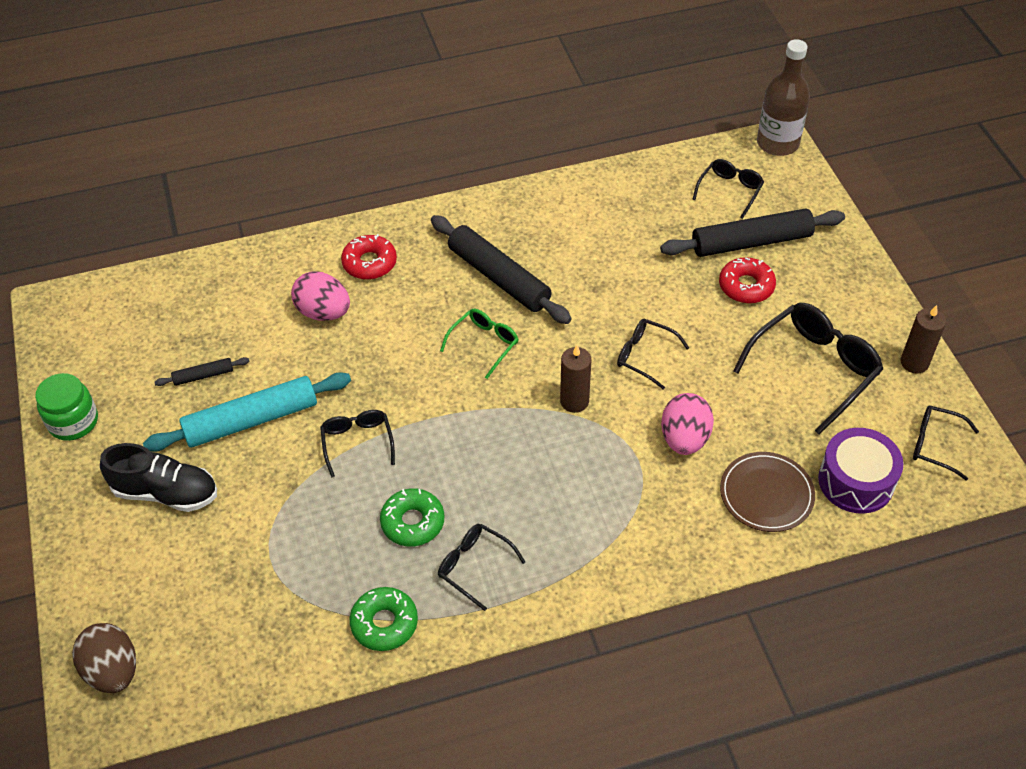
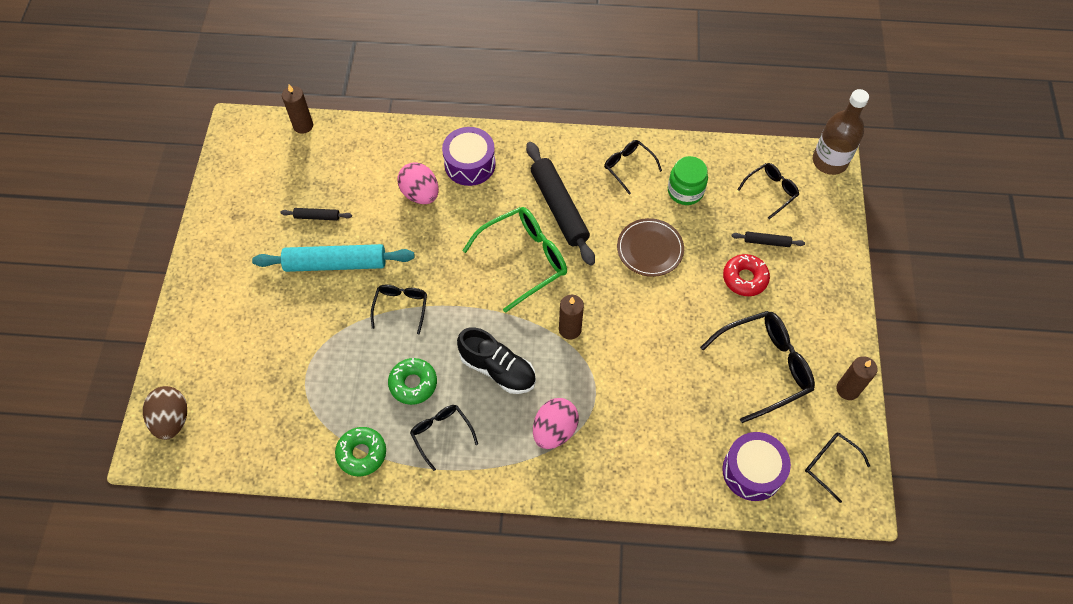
camera: 20 degrees right, 10 degrees up
green jar [35,373,98,441] -> green jar moved to [668,156,708,205]
black shoe [100,443,217,512] -> black shoe moved to [457,327,536,394]
red donut [341,234,397,280] -> purple drum [442,127,496,186]
green glasses [440,308,519,379] -> green glasses [462,207,567,313], size x1.78
black glasses [617,319,689,390] -> black glasses moved to [604,140,662,195]
black rolling pin [660,208,845,257] -> black rolling pin [732,232,805,247], size x0.46
pink egg [661,393,714,455] -> pink egg moved to [533,398,579,449]
brown plate [720,452,815,532] -> brown plate moved to [617,218,684,277]
none -> brown candle [282,85,313,134]

